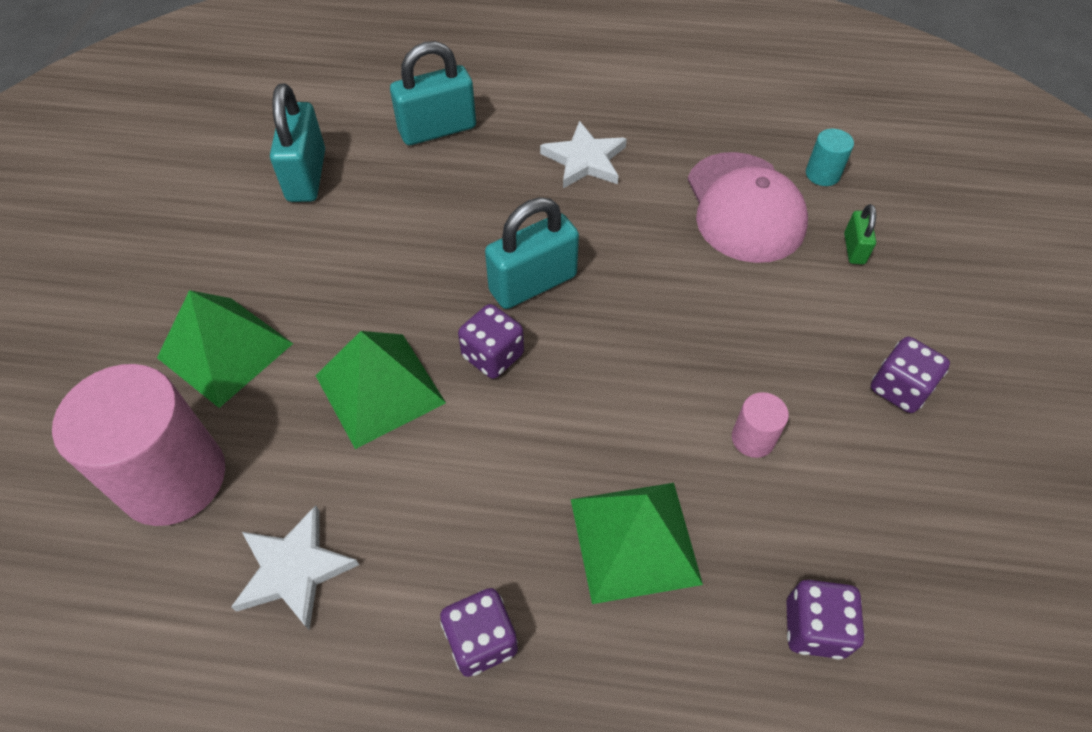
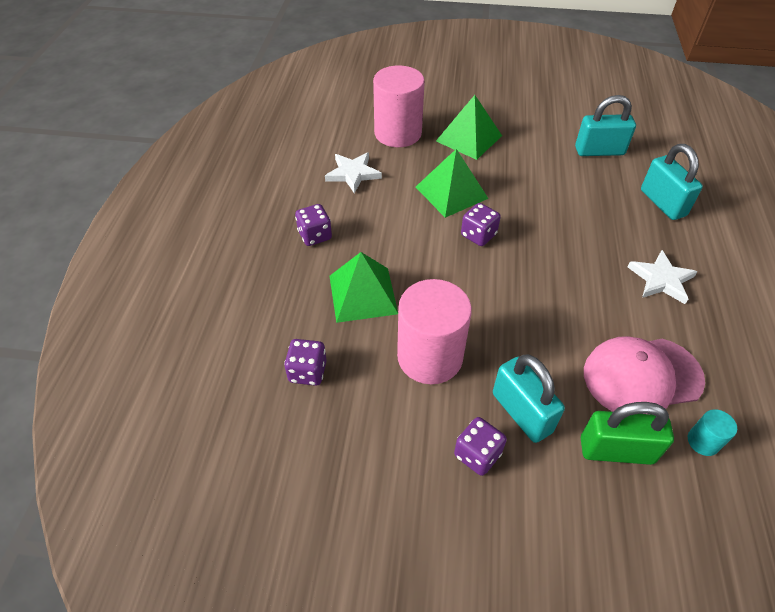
camera: 90 degrees right, 5 degrees down
turquoise padlock [485,198,579,309] -> turquoise padlock moved to [493,354,565,443]
pink cylinder [732,392,789,458] -> pink cylinder [397,279,472,384], size x2.32
green padlock [844,204,876,264] -> green padlock [581,402,674,465], size x1.96

